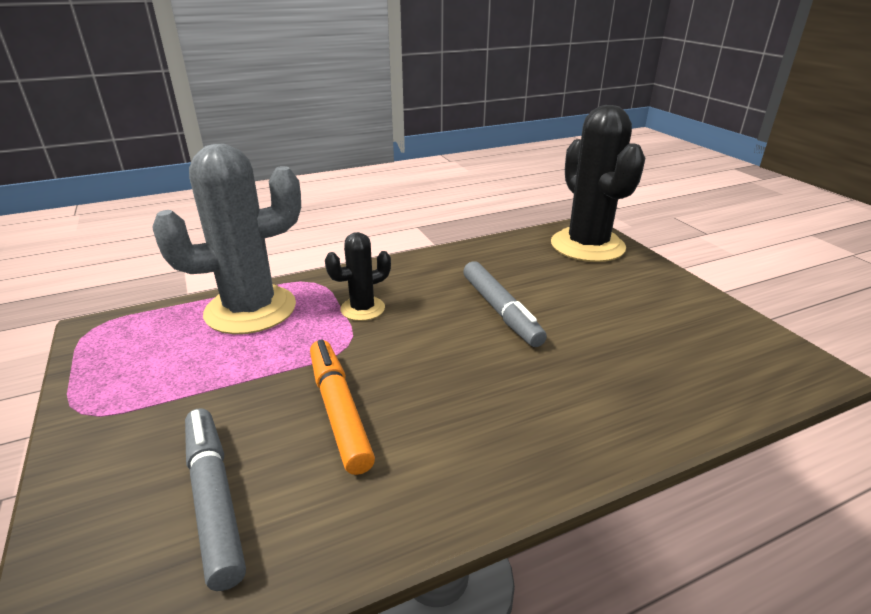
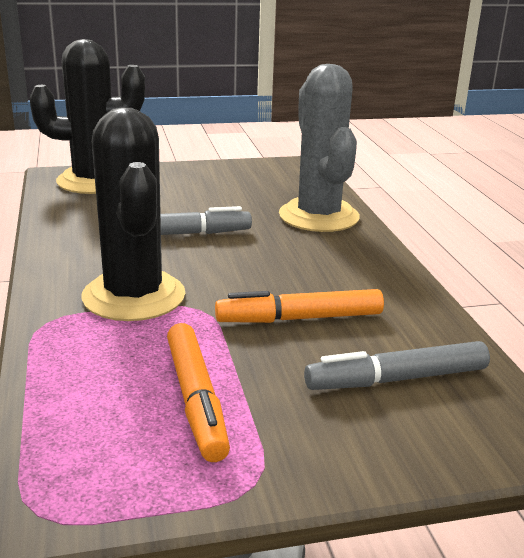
camera: 80 degrees left, 5 degrees down
grey cactus [152,144,301,334] -> grey cactus moved to [279,64,360,232]
black cactus [325,232,391,321] -> black cactus [81,107,185,321], size x2.00
none -> orange marker [167,323,230,462]

